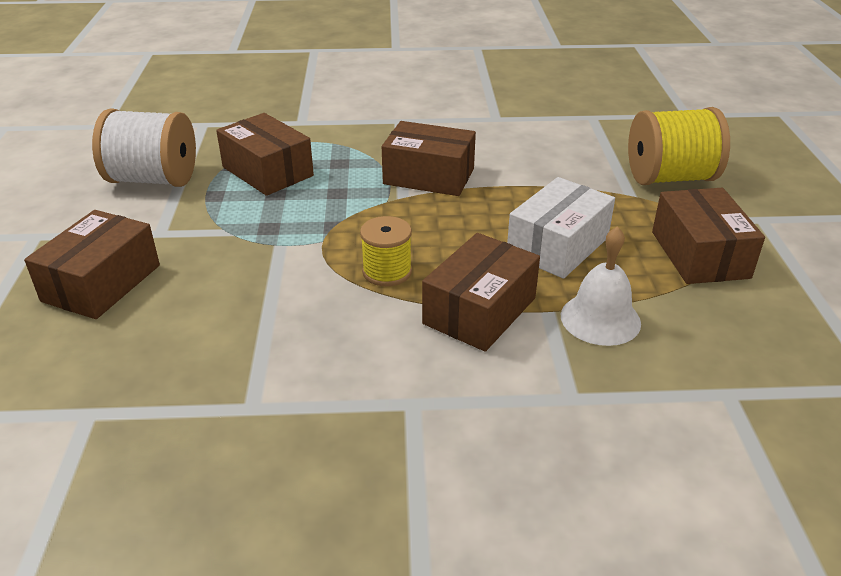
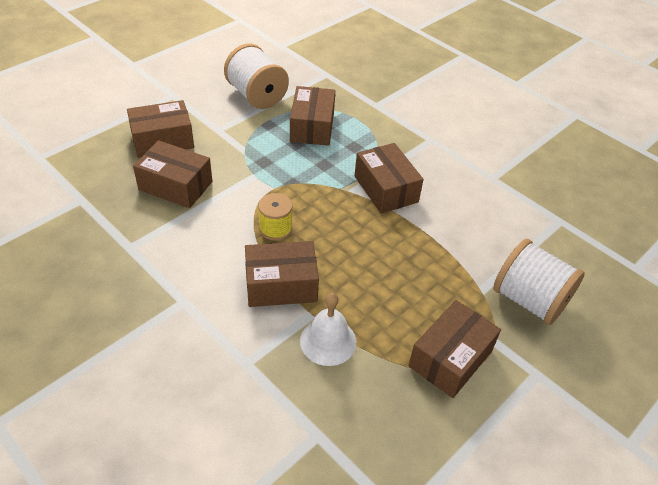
camera: 45 degrees right, 10 degrees up
white box [507,177,615,279] -> none
yellow spool [628,107,730,185] -> white spool [493,239,585,325]
none -> brown box [133,140,212,208]

